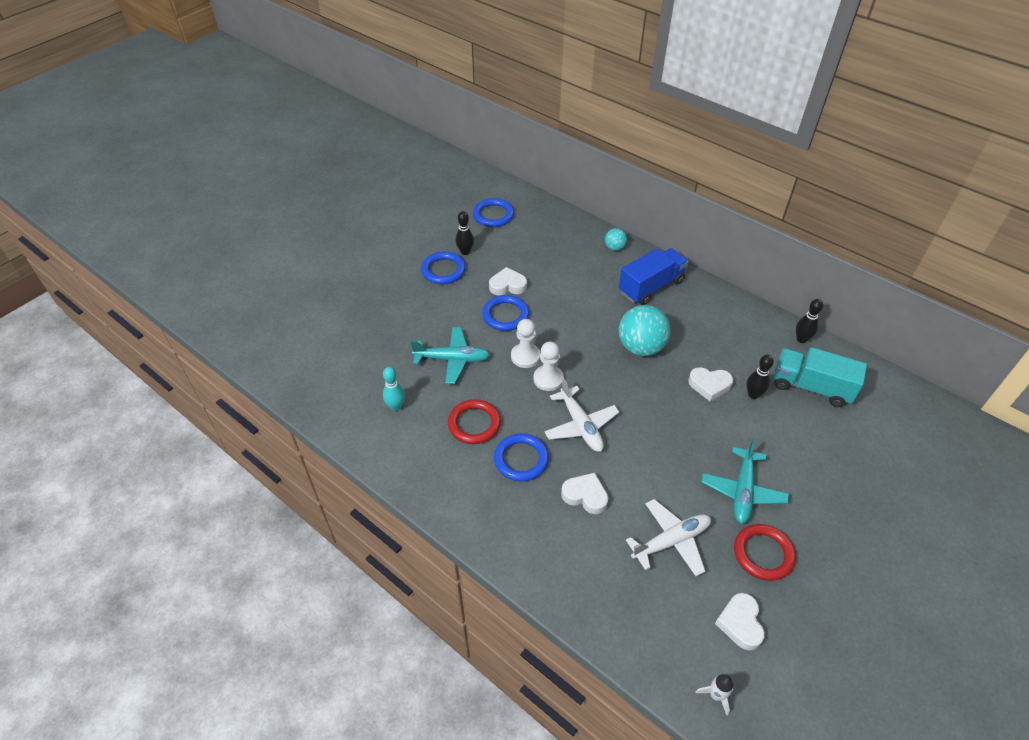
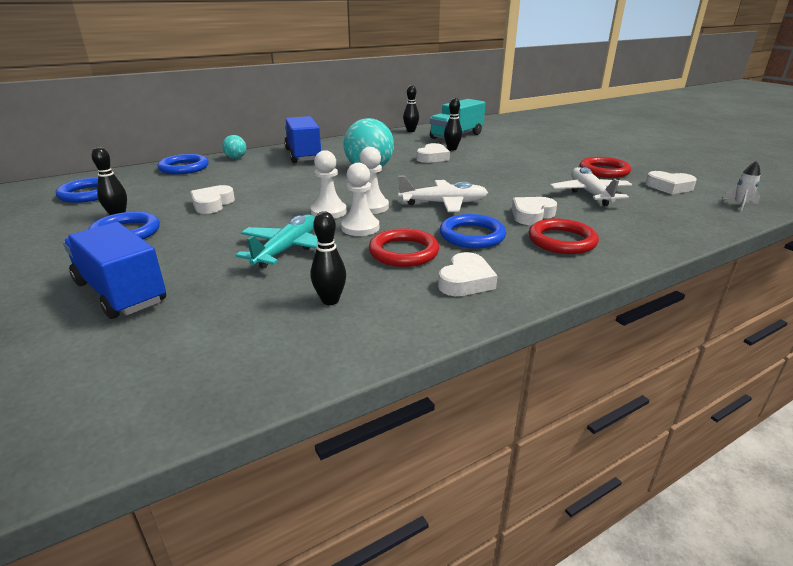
camera: 70 degrees left, 20 degrees down
turquoise bowling pin [383,367,405,411] -> black bowling pin [311,211,346,305]
blue ring [482,295,529,331] -> blue ring moved to [158,154,209,175]
turquoise plane [702,438,789,524] -> none
none -> blue truck [63,222,166,319]
none -> white pawn [341,163,379,236]
none -> white heart [438,252,498,296]
none -> red ring [528,218,599,254]

